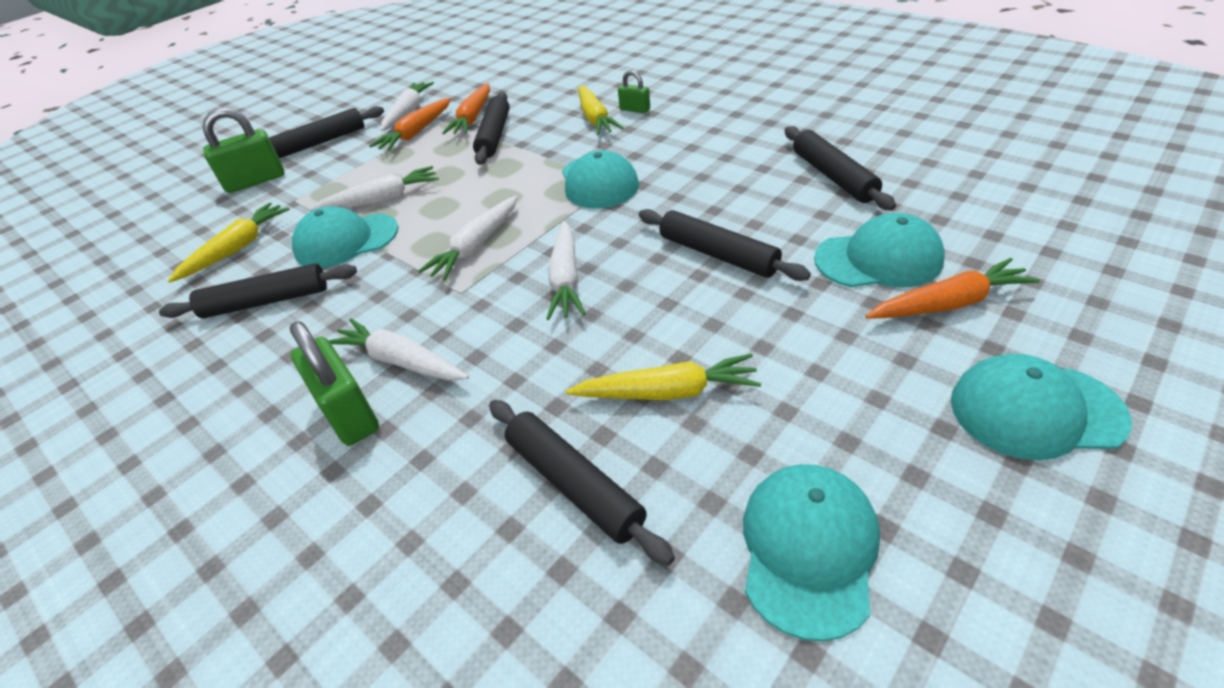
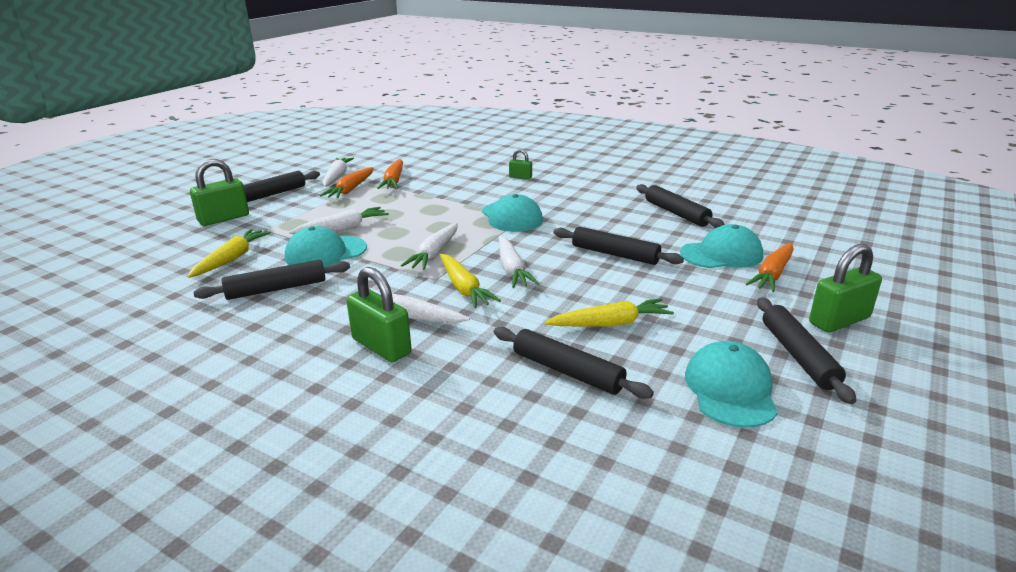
camera: 15 degrees left, 15 degrees down
black rolling pin [473,92,510,165] -> black rolling pin moved to [757,298,856,404]
yellow carrot [578,86,623,135] -> yellow carrot moved to [440,254,501,308]
orange carrot [865,258,1040,319] -> orange carrot turned 150 degrees clockwise [746,243,794,292]
turquoise cap [951,354,1132,460] -> green padlock [809,244,882,332]

